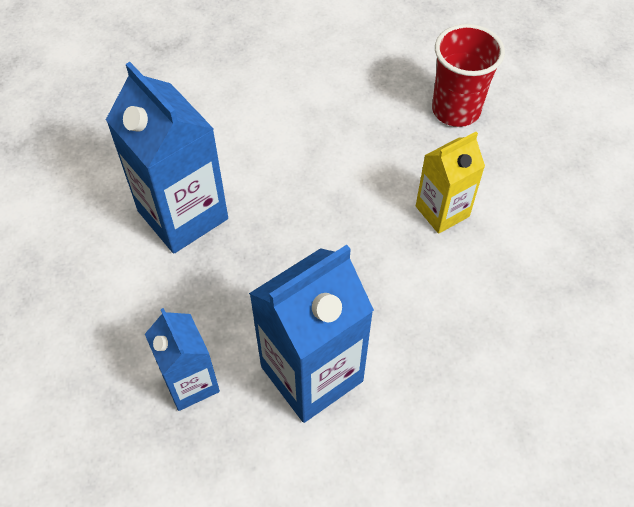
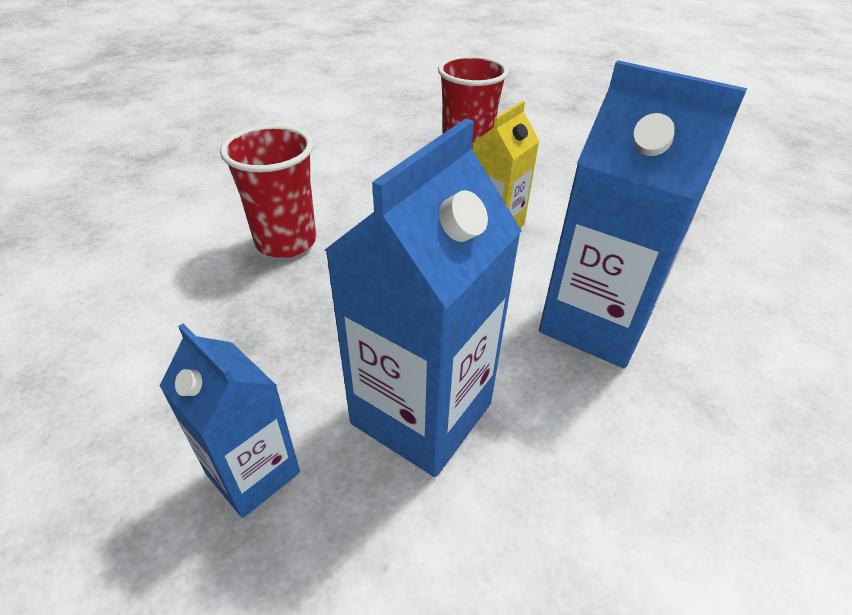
camera: 20 degrees left, 15 degrees down
blue carton [106,62,228,254] -> blue carton moved to [539,60,747,368]
none -> red cup [220,125,316,258]

